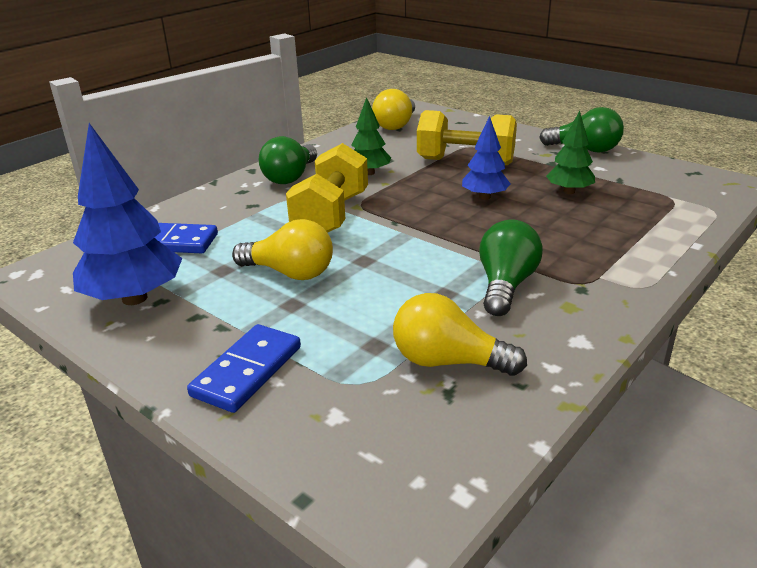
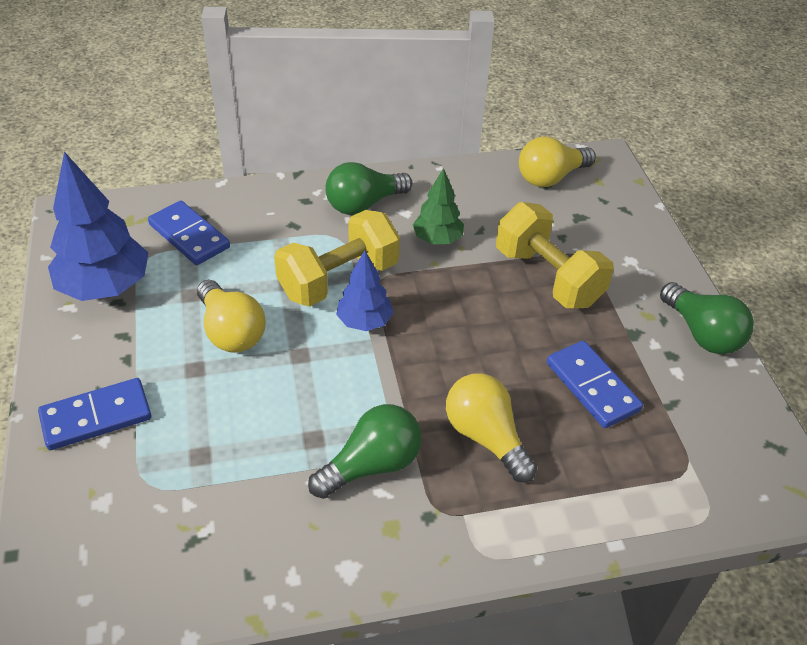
camera: 35 degrees right, 15 degrees up
yellow light bulb [393,293,527,376] -> yellow light bulb moved to [446,373,537,483]
blue tree [462,116,511,200] -> blue tree moved to [336,250,394,331]
green tree [546,111,595,194] -> blue domino [547,341,643,428]

